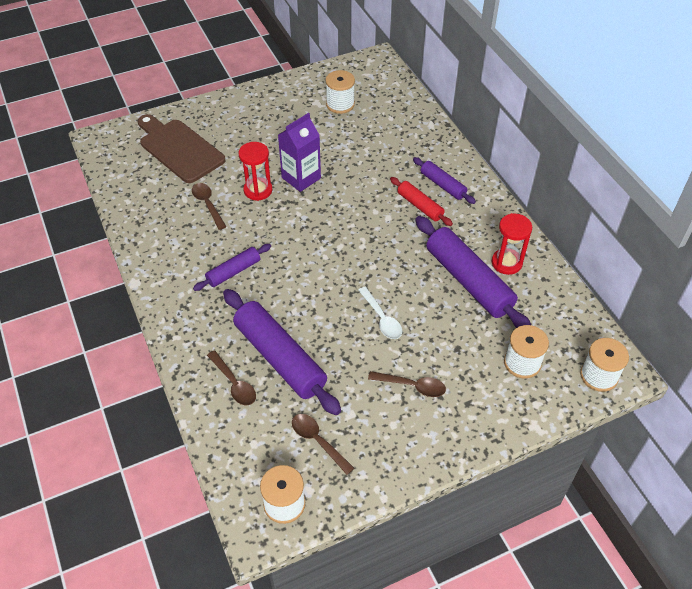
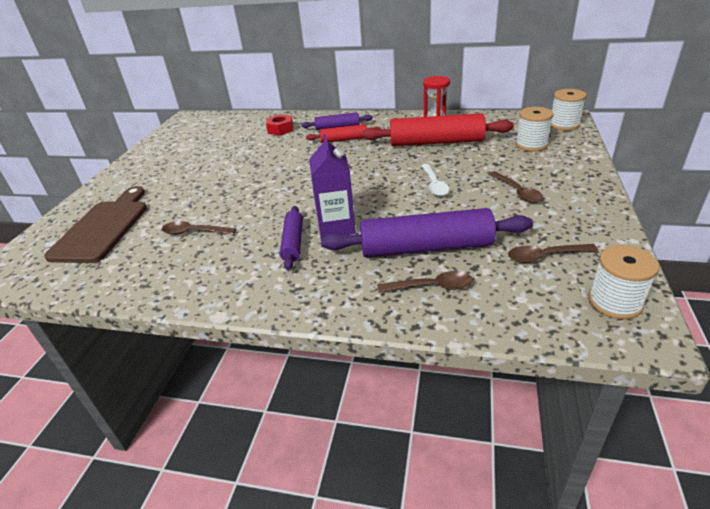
camera: 50 degrees left, 15 degrees down
brown cutting board [138,114,226,183] -> brown cutting board turned 105 degrees clockwise [44,186,147,263]
red hourglass [238,142,272,201] -> none
purple carton [278,113,321,192] -> purple carton moved to [309,134,356,238]
white spool [326,70,355,114] -> none
white spoon [358,287,402,339] -> white spoon turned 75 degrees clockwise [421,164,449,196]
brown spoon [368,371,446,397] -> brown spoon turned 105 degrees clockwise [489,171,544,203]
purple rolling pin [415,216,531,328] -> red rolling pin [362,113,514,146]
none -> red nut [266,114,293,136]

